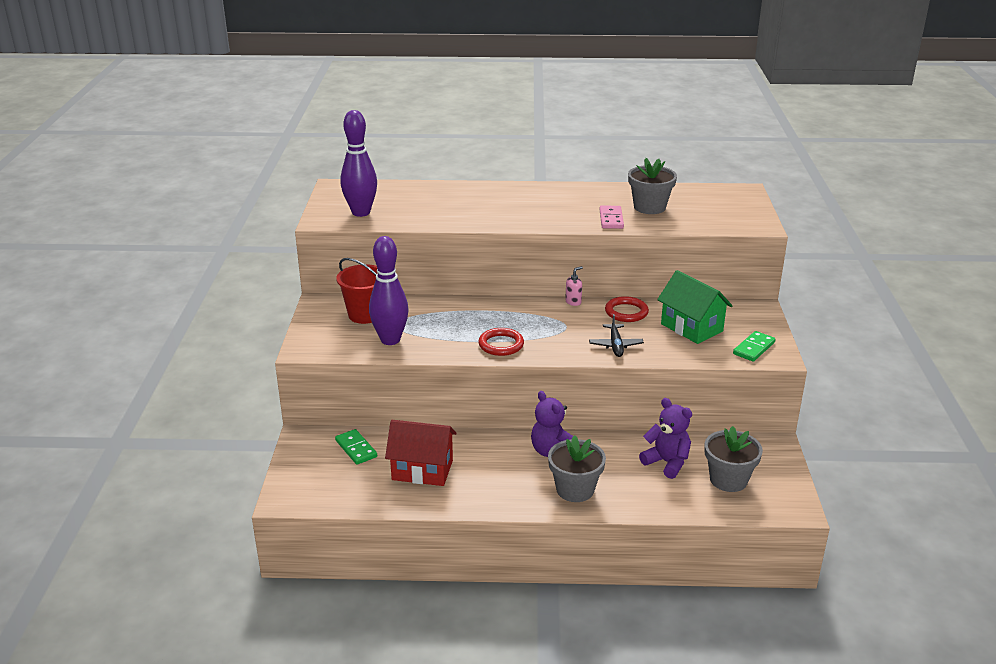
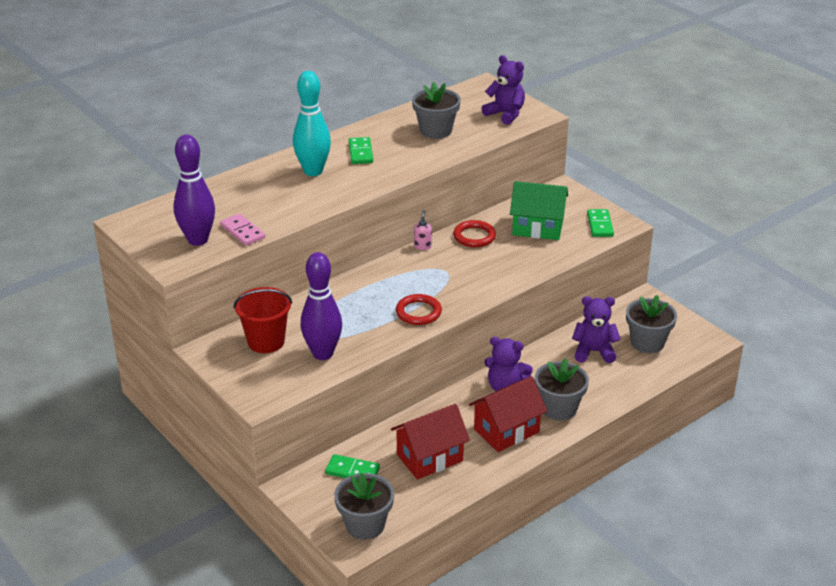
camera: 40 degrees left, 5 degrees up
black plane [589,314,644,357] -> none
pink domino [599,206,624,229] -> pink domino moved to [220,214,265,246]
none -> turquoise bowling pin [293,71,331,176]
none -> grey flower pot [334,473,394,540]
none -> green domino [349,137,373,164]
none -> red house [469,376,547,452]
none -> purple teddy bear [482,55,525,125]

